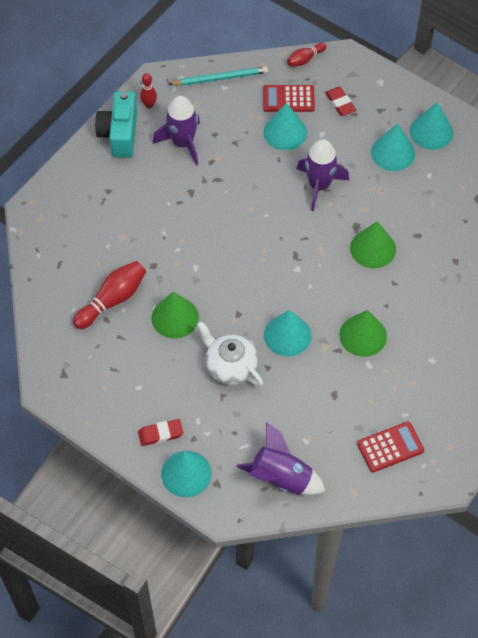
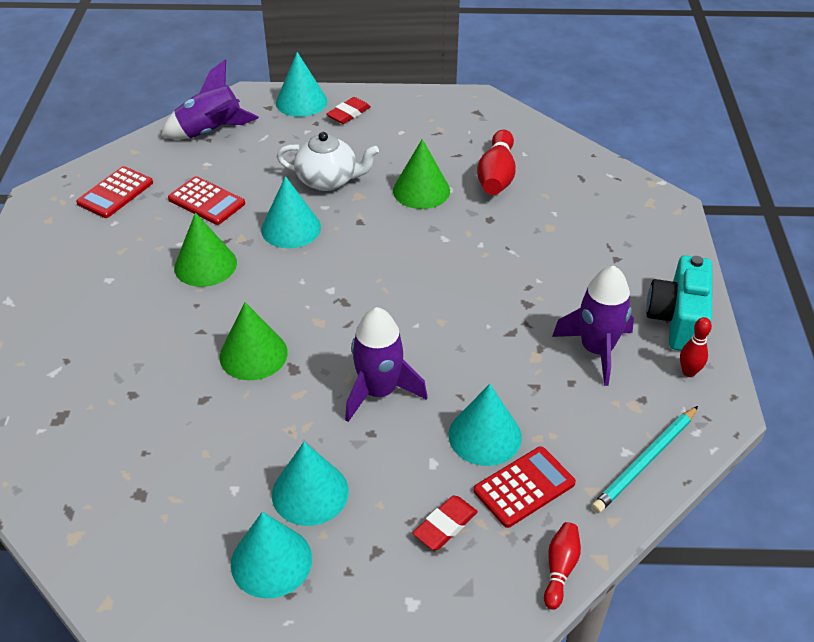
camera: 145 degrees right, 15 degrees down
turquoise camera [95,91,137,158] -> turquoise camera turned 135 degrees counterclockwise [646,255,712,351]
red eraser [325,87,356,116] -> red eraser turned 75 degrees counterclockwise [412,496,478,550]
none -> red calculator [168,176,245,225]

